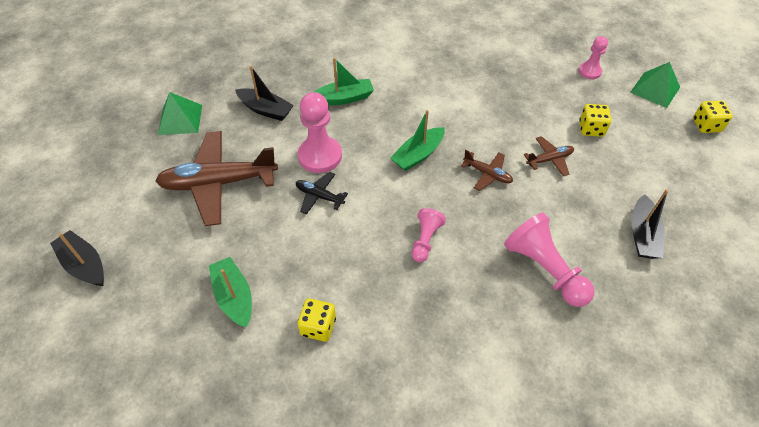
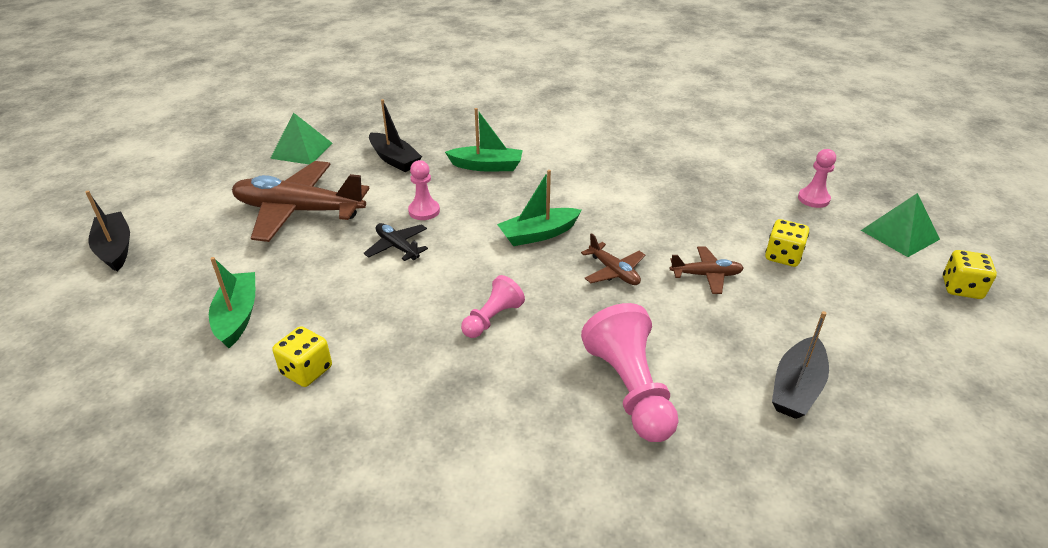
camera: 20 degrees right, 15 degrees down
pink pawn [298,92,342,173] -> pink pawn [408,160,440,220], size x0.58

